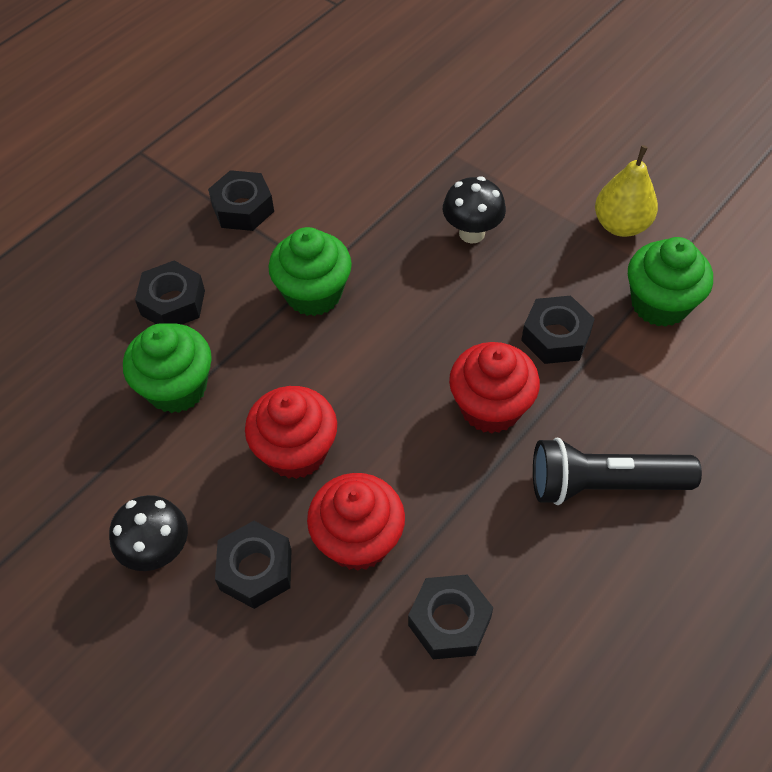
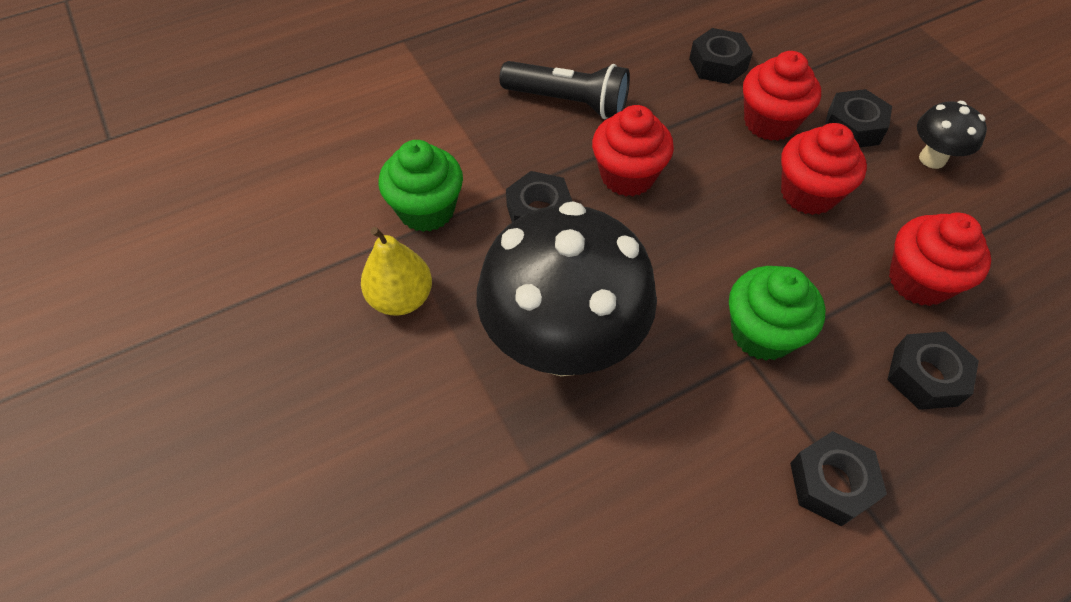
camera: 160 degrees left, 0 degrees up
green cupcake [123,323,212,413] -> red cupcake [889,212,991,306]
black mushroom [443,176,506,244] -> black mushroom [476,201,657,376], size x2.23

